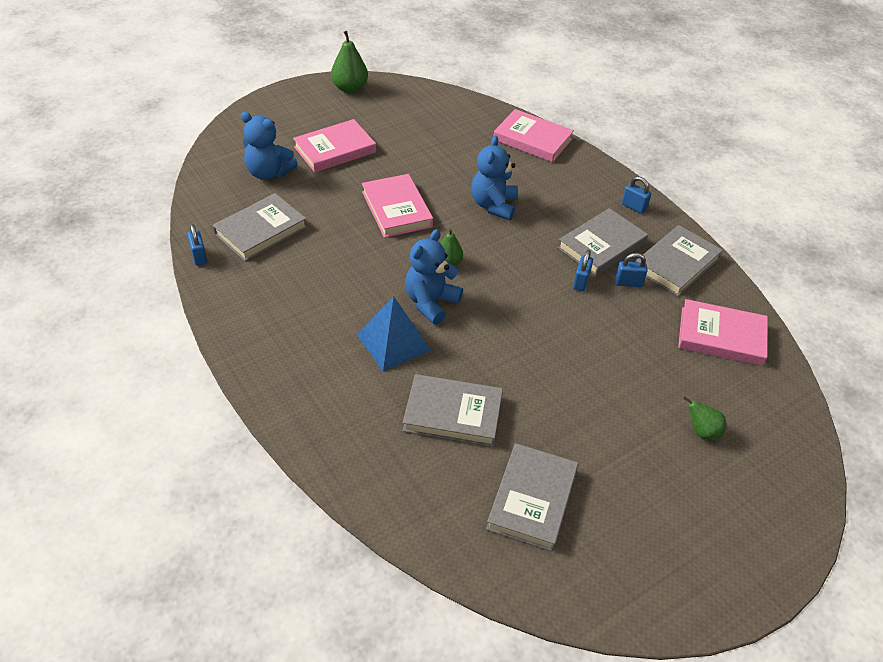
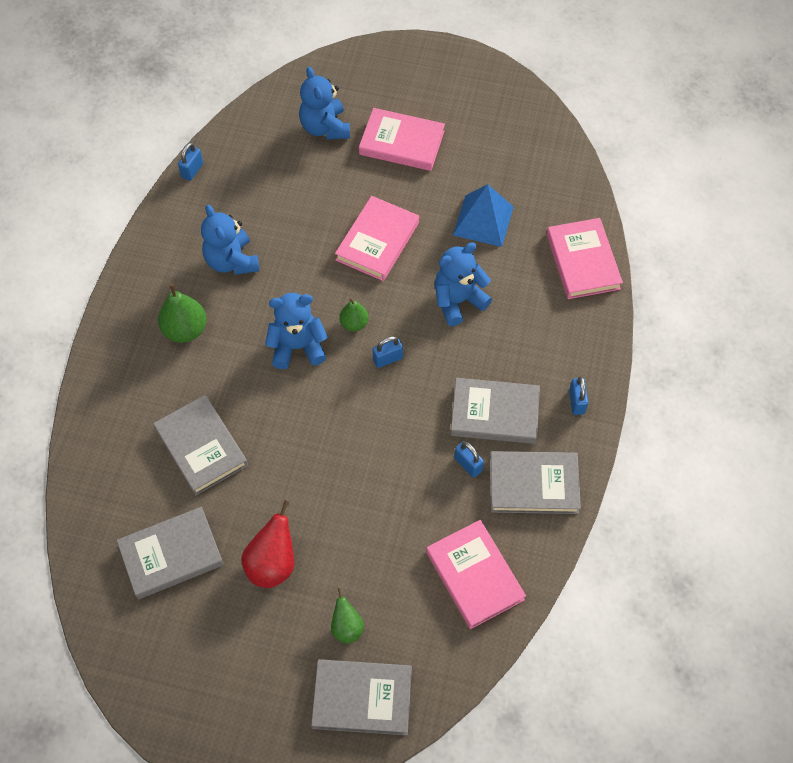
camera: 50 degrees right, 15 degrees up
grey book [213,193,307,261] -> grey book moved to [311,659,412,735]
green pear [331,31,368,93] -> green pear moved to [158,284,207,343]
blue pyramid [357,296,431,371] -> blue pyramid moved to [453,184,514,247]
blue padlock [573,250,593,291] -> blue padlock moved to [373,336,403,368]
none -> blue teddy bear [201,204,260,275]
none -> red pear [241,500,294,588]

